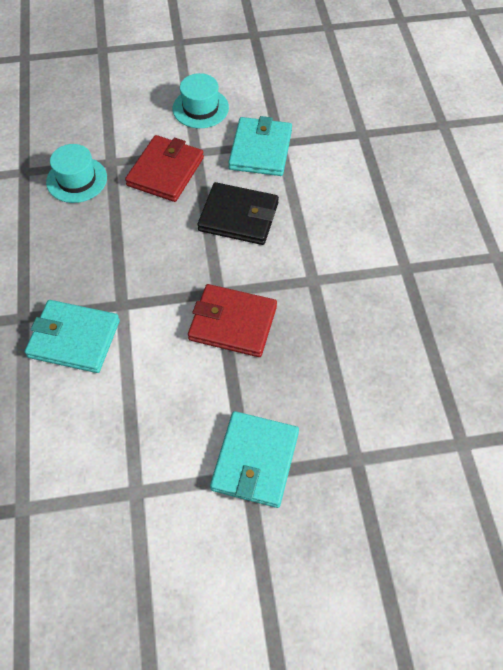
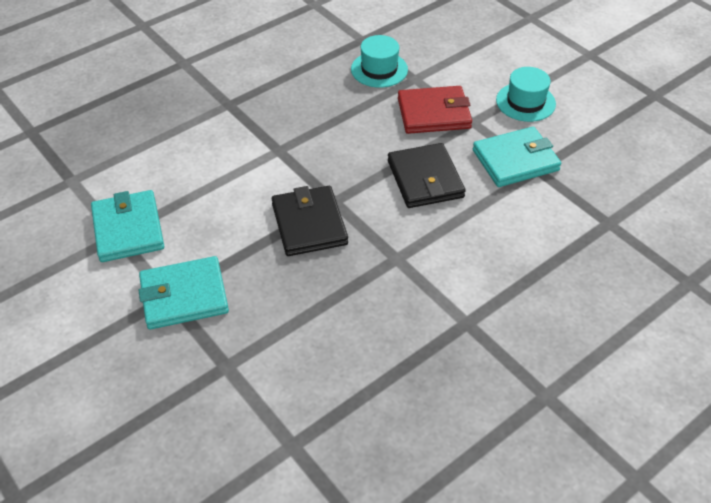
camera: 60 degrees right, 10 degrees down
turquoise wallet [25,300,120,373] -> turquoise wallet moved to [91,190,164,262]
red wallet [188,284,277,357] -> black wallet [272,186,348,256]

